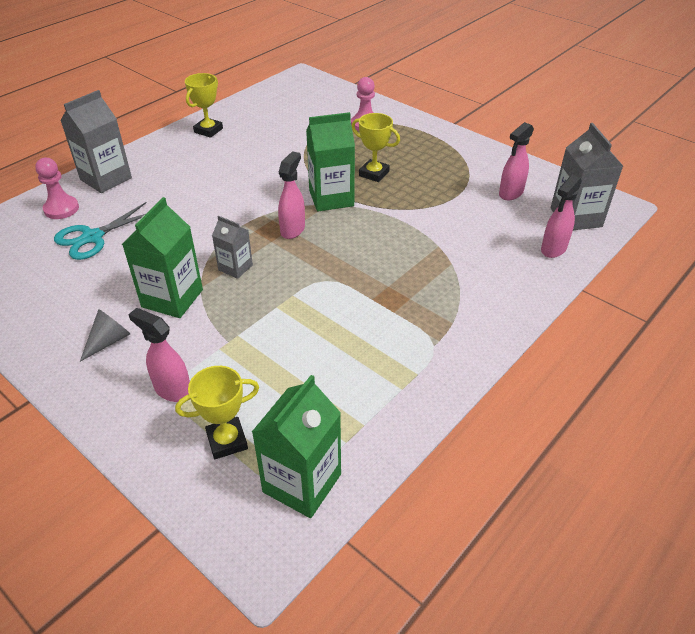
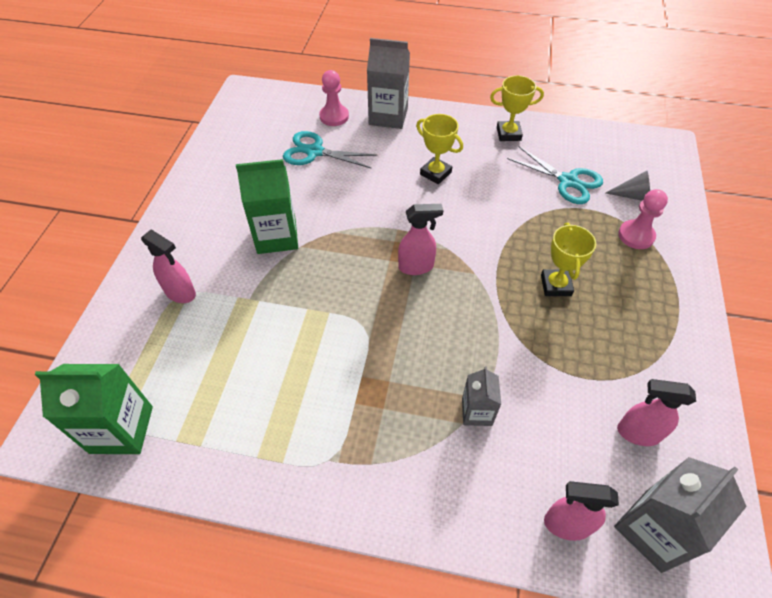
camera: 60 degrees right, 10 degrees up
grey cone [80,309,130,362] -> grey cone moved to [606,171,650,201]
pink spray bottle [128,308,190,402] -> pink spray bottle turned 120 degrees clockwise [141,229,196,303]
yellow trophy [175,366,259,459] -> yellow trophy moved to [416,114,463,184]
grey carton [212,215,253,279] -> grey carton moved to [462,366,501,426]
green carton [306,112,355,212] -> none
none -> turquoise scissors [507,147,603,204]

